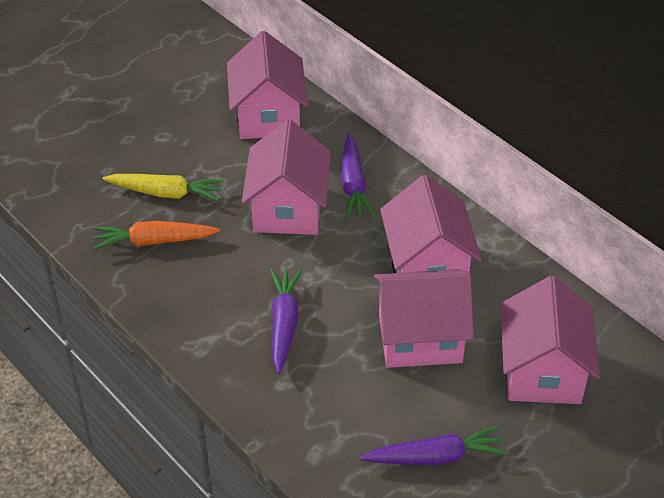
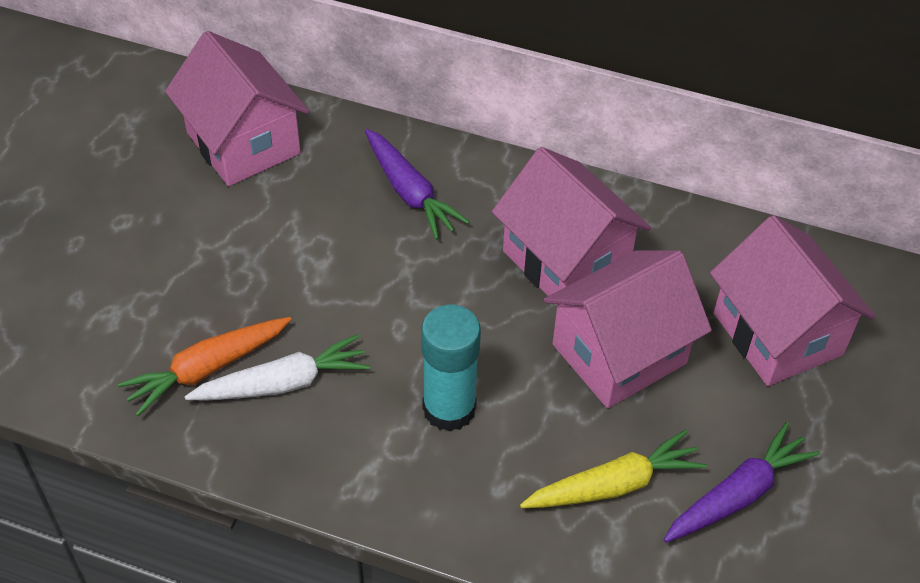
camera: 30 degrees left, 5 degrees up
yellow carrot [102,174,224,201] -> yellow carrot moved to [520,430,707,508]
pink house [242,120,331,235] -> none
purple carrot [270,269,302,374] -> turquoise glue stick [421,305,481,432]
none -> white carrot [185,334,370,401]

